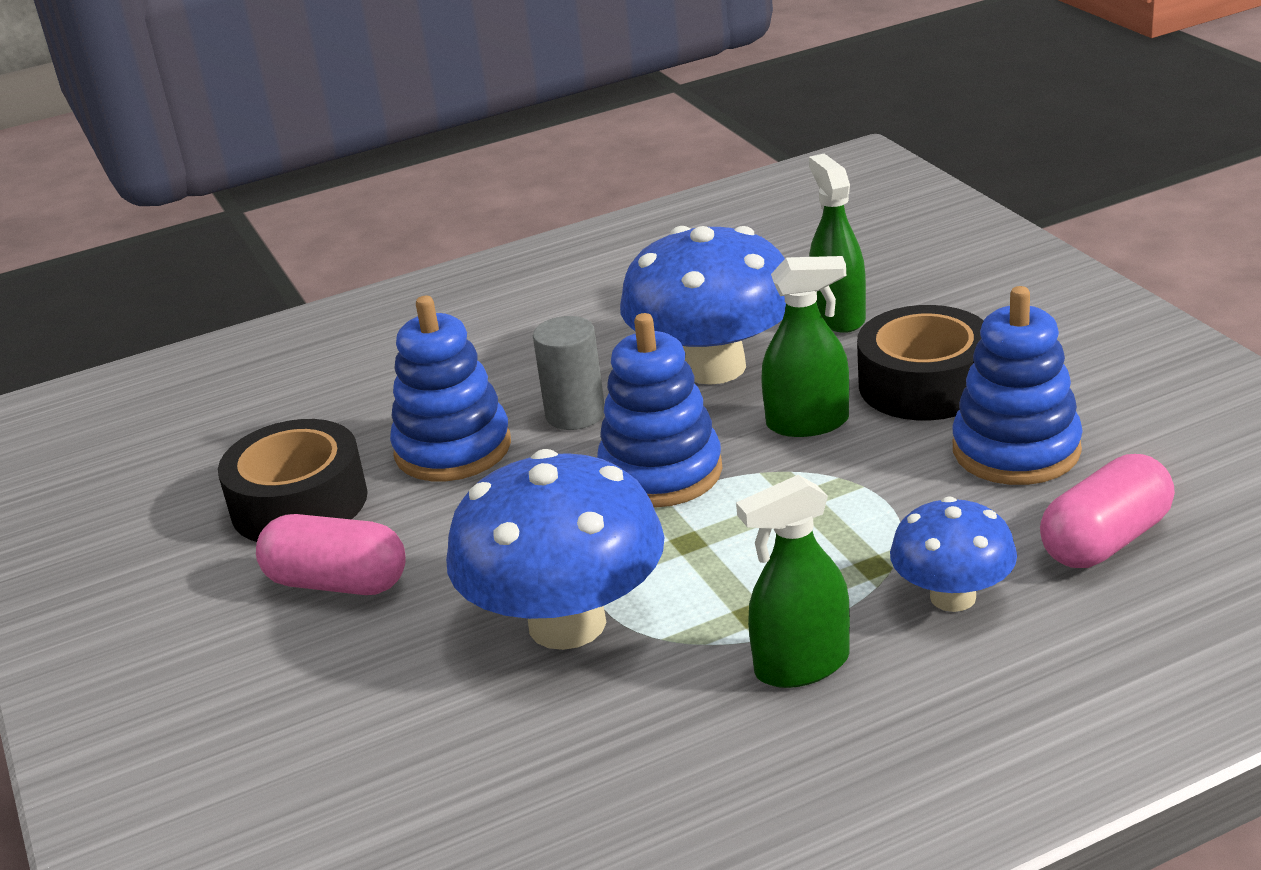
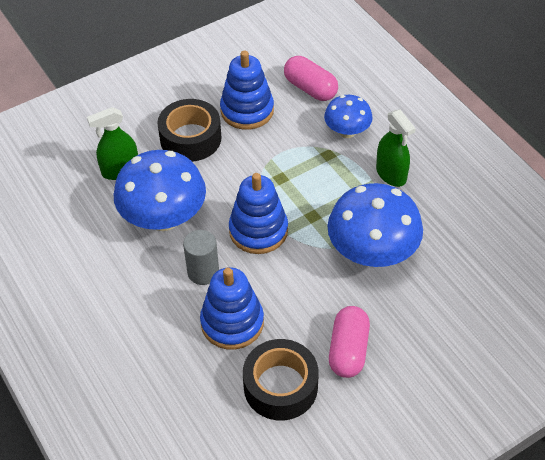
camera: 100 degrees left, 20 degrees up
green spray bottle [761,256,849,437] -> none

